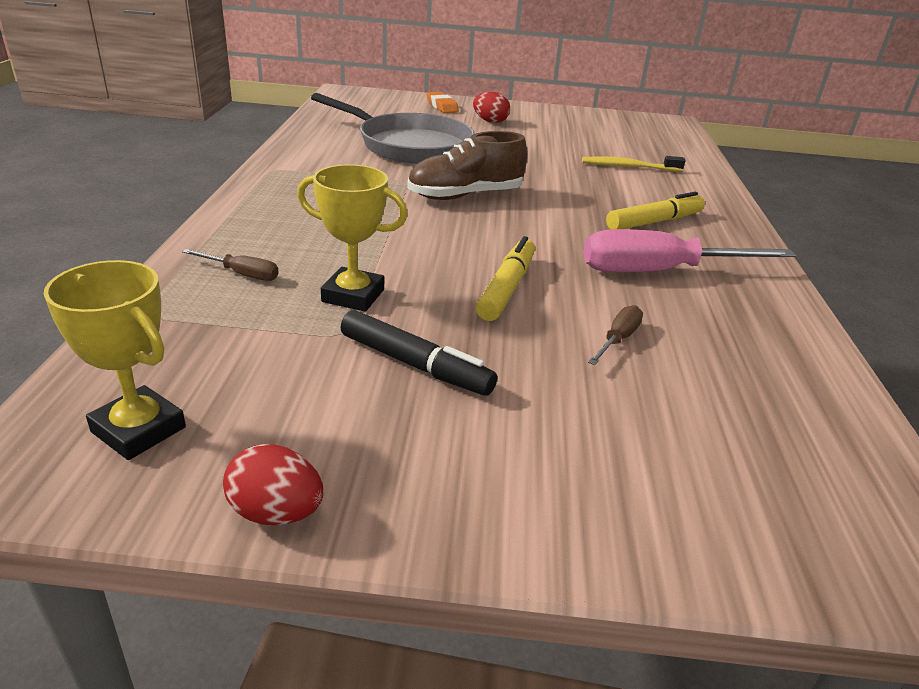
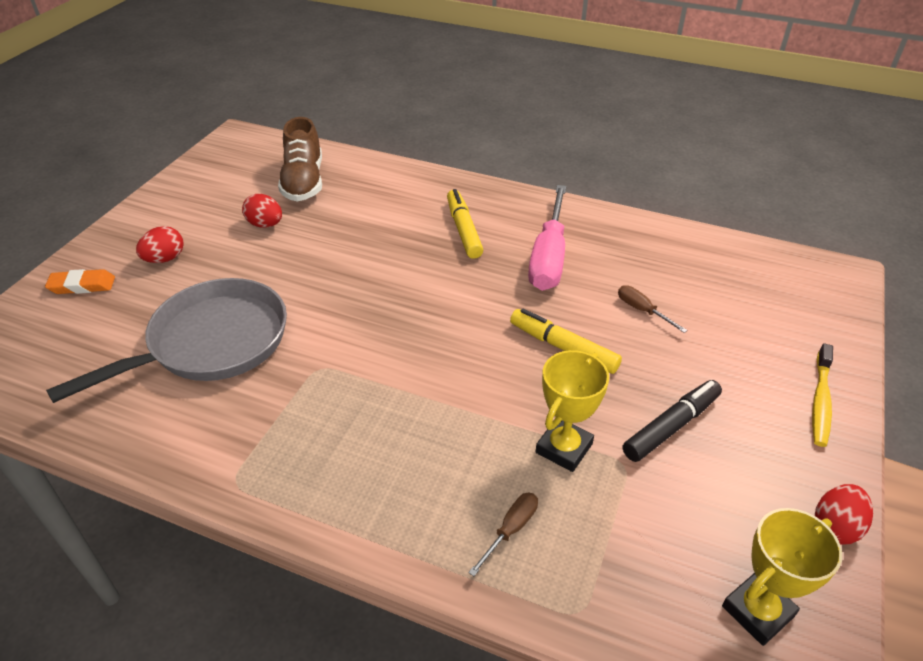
camera: 70 degrees left, 10 degrees up
brown shoe [407,131,527,200] -> brown shoe moved to [278,117,322,201]
yellow toothbrush [582,156,686,172] -> yellow toothbrush moved to [812,343,833,447]
none -> red egg [242,194,282,228]

